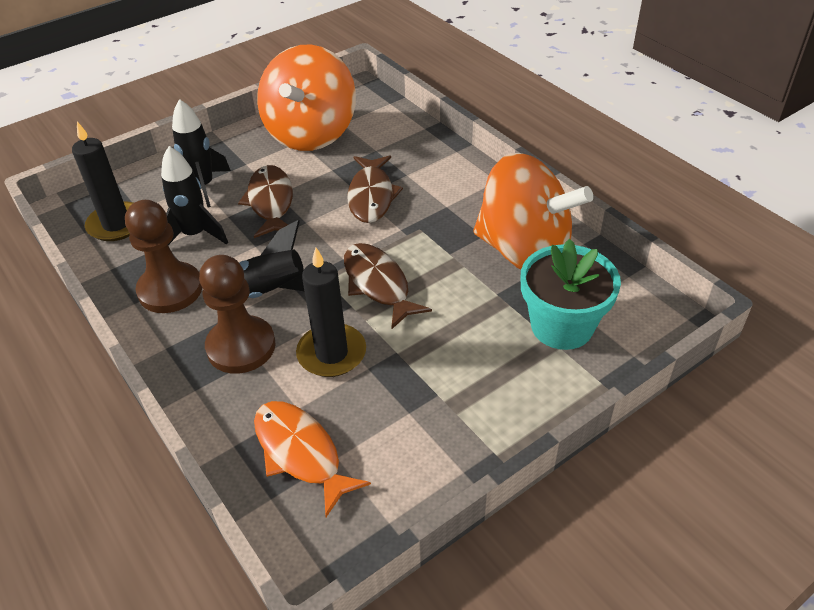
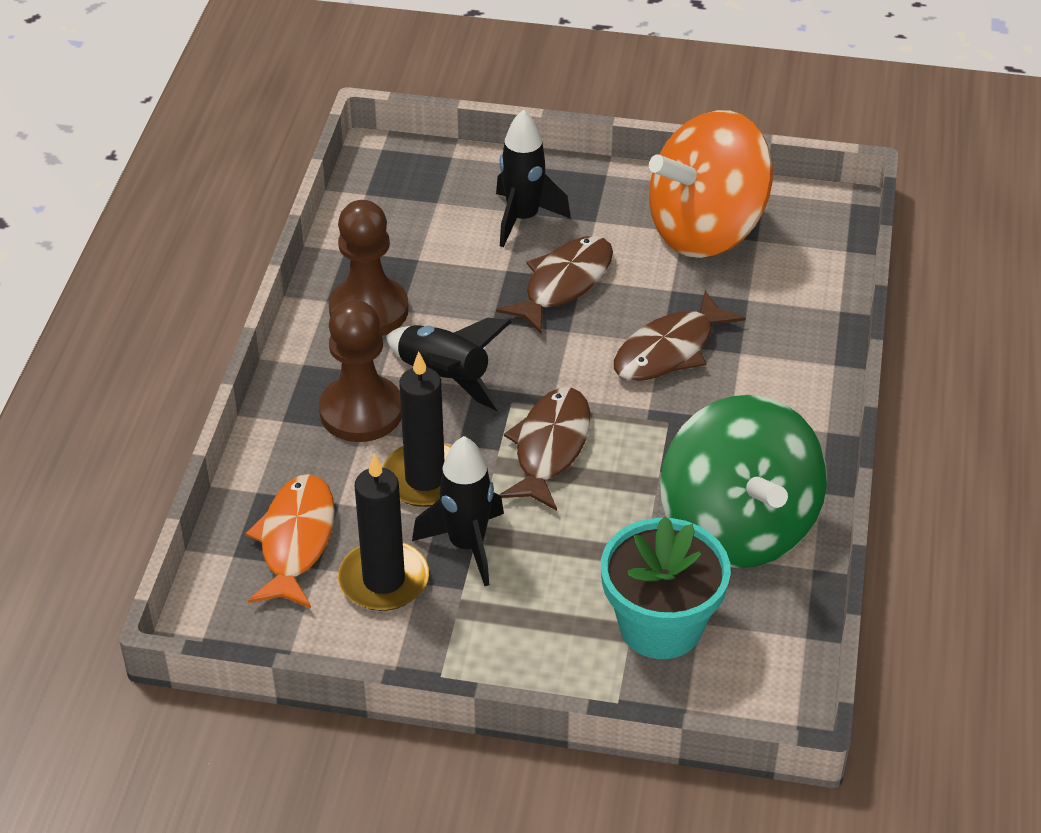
camera: 45 degrees right, 0 degrees up
black candle [72,122,133,241] -> black candle moved to [338,454,429,611]
black rocket [161,146,228,245] -> black rocket moved to [412,436,504,586]
orange spinning top [473,153,593,270] -> green spinning top [660,395,827,568]

